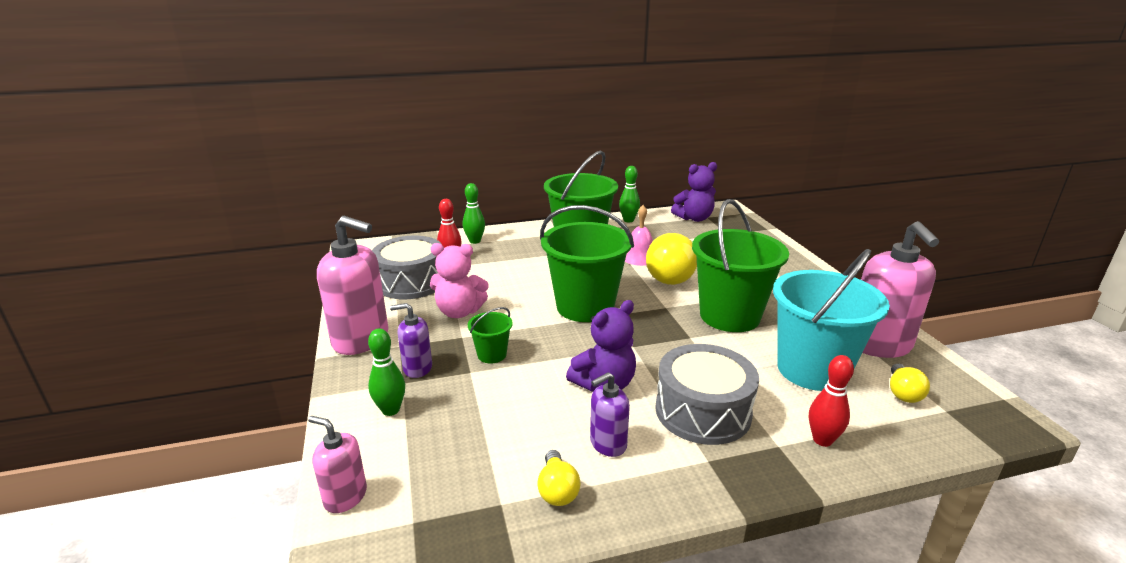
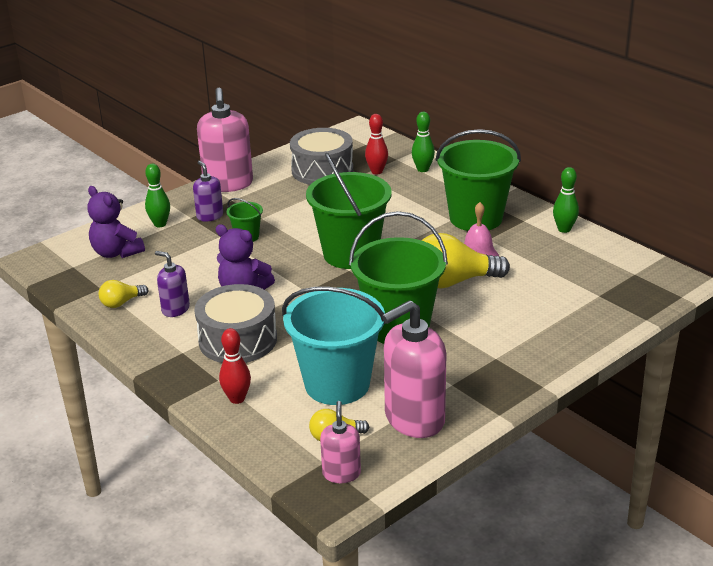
camera: 65 degrees right, 5 degrees up
pink soap dispenser [308,416,367,513] -> pink soap dispenser moved to [320,401,361,483]
pink teddy bear [430,243,489,318] -> none
purple teddy bear [671,162,717,222] -> purple teddy bear moved to [87,186,145,258]

